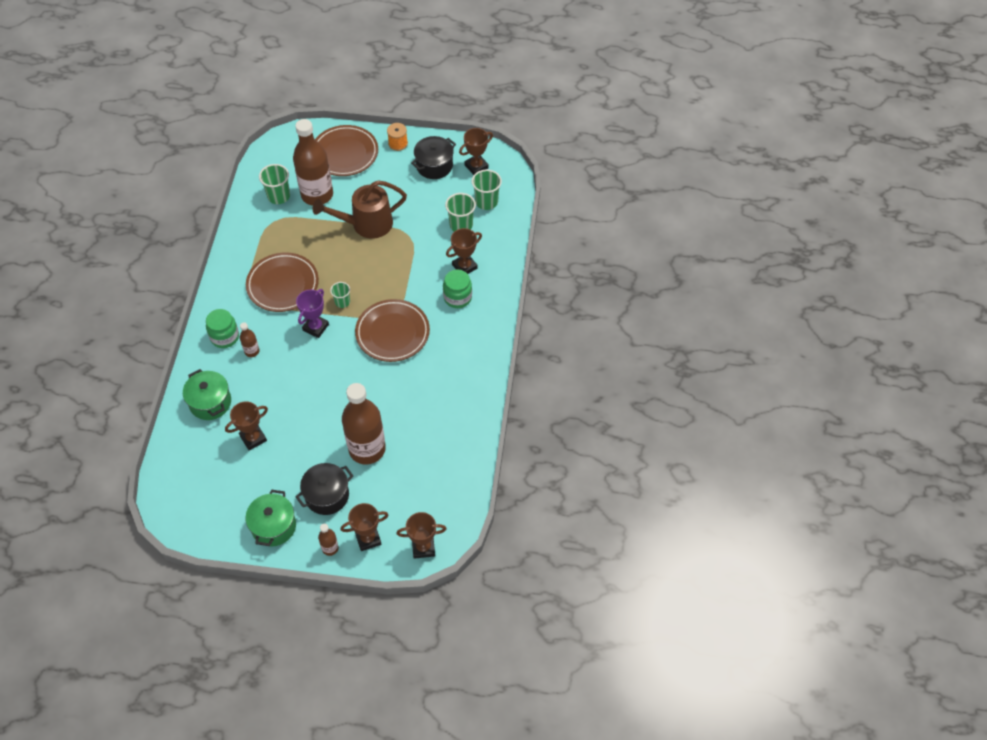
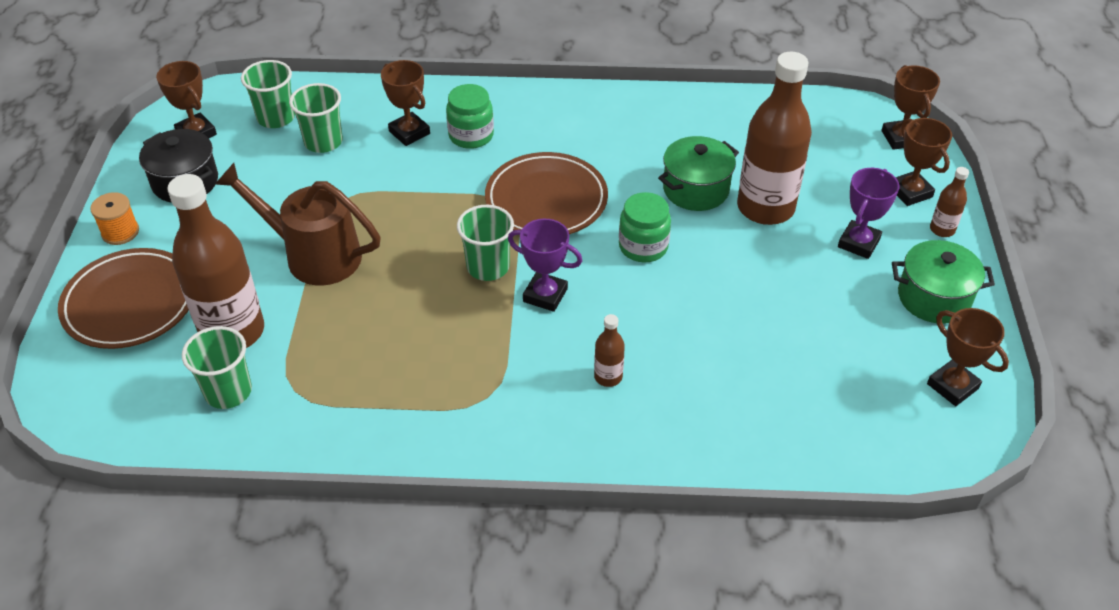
camera: 95 degrees left, 10 degrees down
green pot [183,369,231,420] -> green pot moved to [658,136,739,211]
green jar [206,309,239,348] -> green jar moved to [619,192,671,262]
brown trophy [225,401,268,451] -> brown trophy moved to [927,308,1009,406]
brown plate [246,252,319,312] -> none
black pot [296,463,353,515] -> purple trophy [838,168,899,259]
brown watering can [312,180,407,239] -> brown watering can turned 135 degrees clockwise [215,163,381,286]
green cup [330,282,350,308] -> green cup [457,205,514,281], size x1.58

